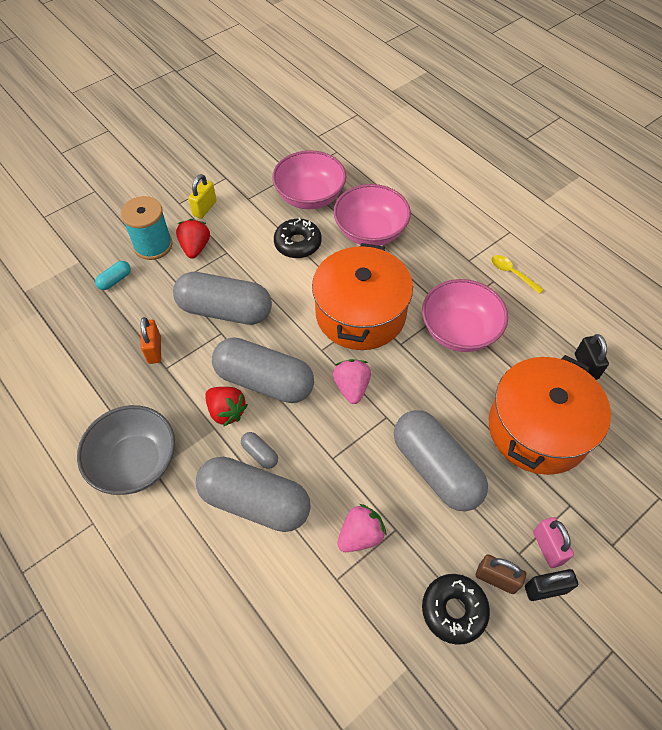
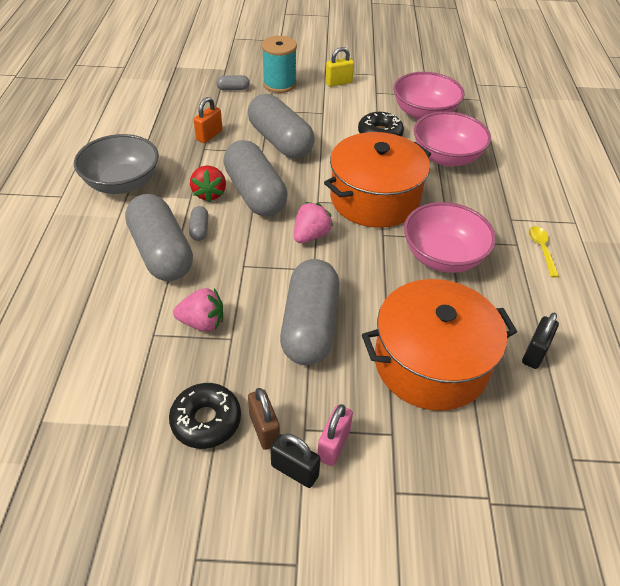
camera: 40 degrees right, 10 degrees down
turquoise capsule [95,261,131,290] -> grey capsule [216,75,250,90]
red strawberry [176,219,210,259] -> none

